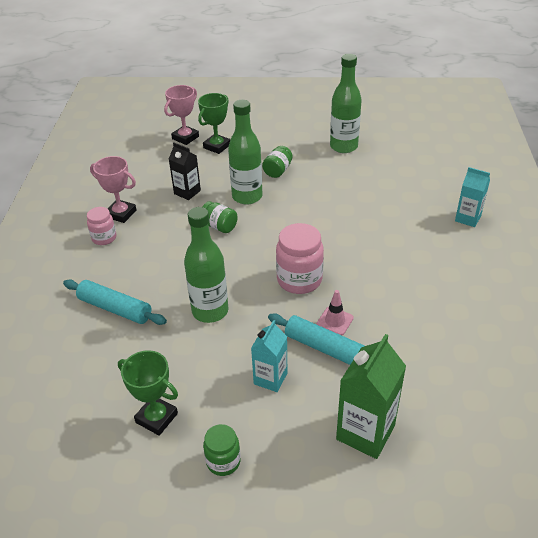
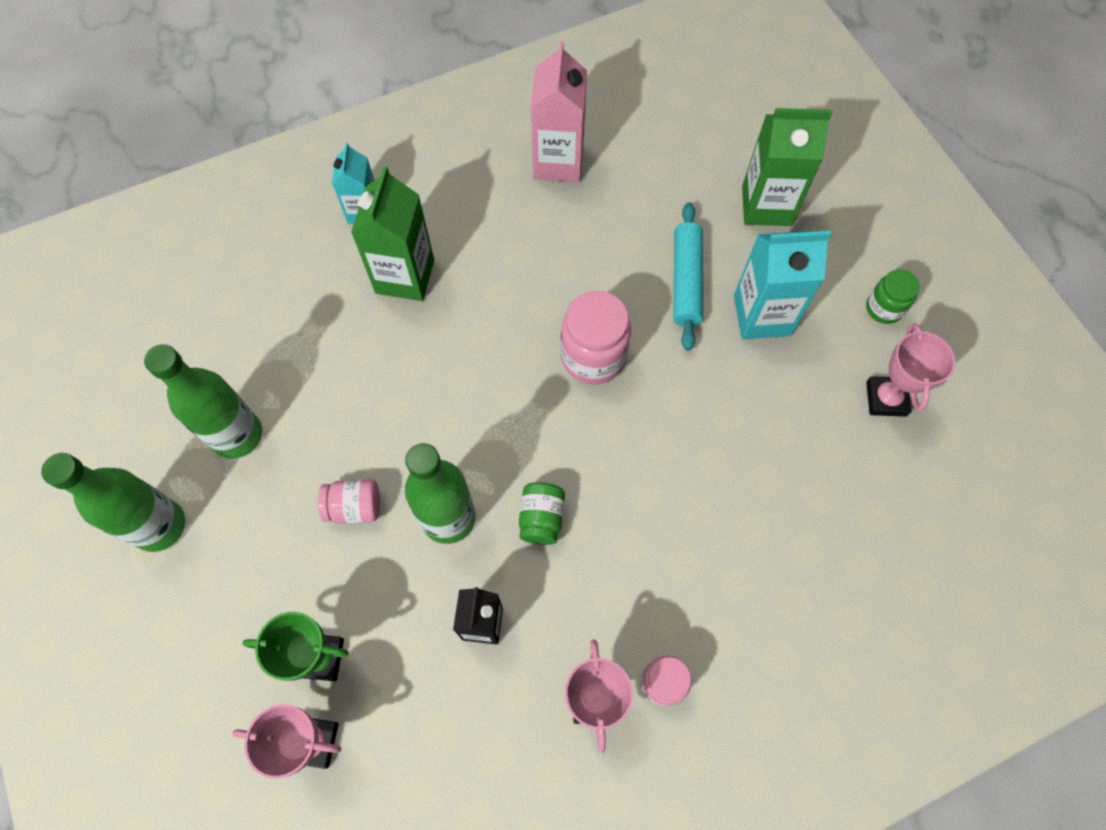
camera: 120 degrees left, 25 degrees up
turquoise rolling pin [63,280,167,325] -> none
green trophy [118,350,178,436] -> pink trophy [866,323,955,417]
green bottle [184,207,228,323] -> green bottle moved to [41,453,185,552]
turquoise carton [251,320,287,392] -> turquoise carton [734,231,831,339], size x1.59
green jar [262,146,292,178] -> pink jar [318,479,380,524]
pink traffic cone [316,290,354,335] -> none
none -> green carton [351,166,434,301]
none -> pink carton [531,41,587,182]

